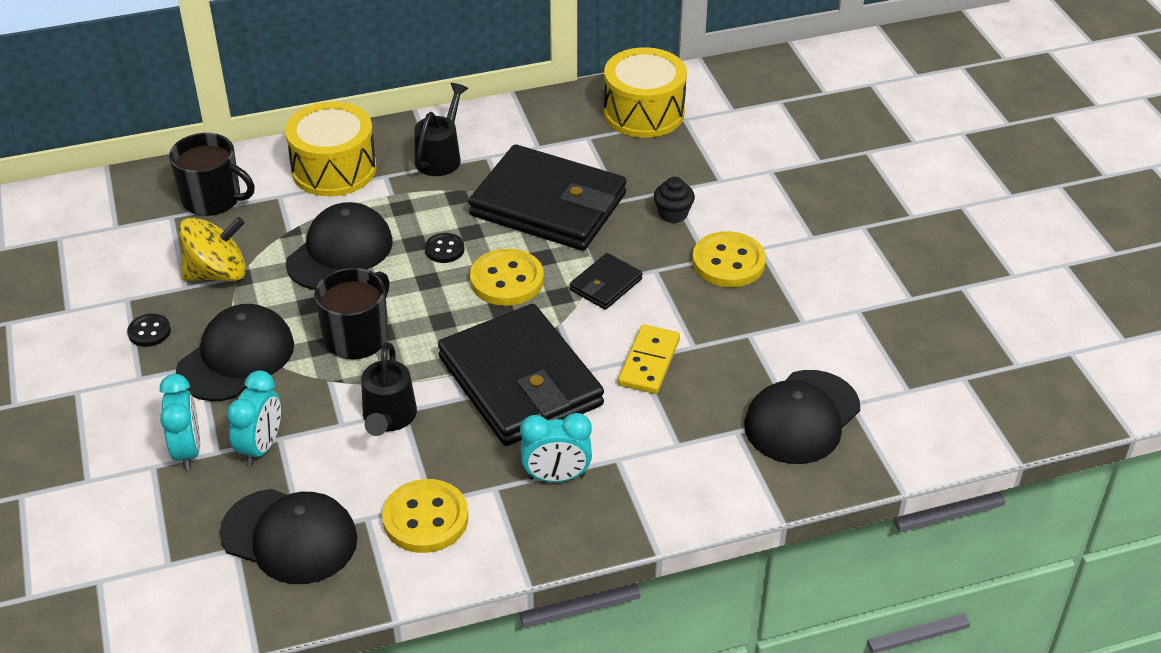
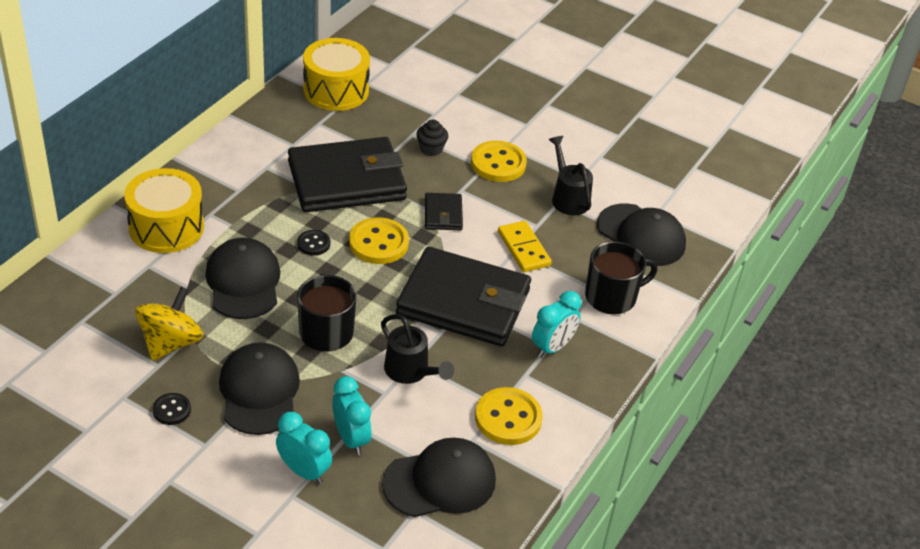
camera: 45 degrees left, 0 degrees up
black mug [169,133,255,216] -> black mug moved to [585,241,658,315]
black watering can [414,83,468,176] -> black watering can moved to [549,136,593,215]
black cap [744,370,860,464] -> black cap turned 45 degrees counterclockwise [597,203,686,266]

